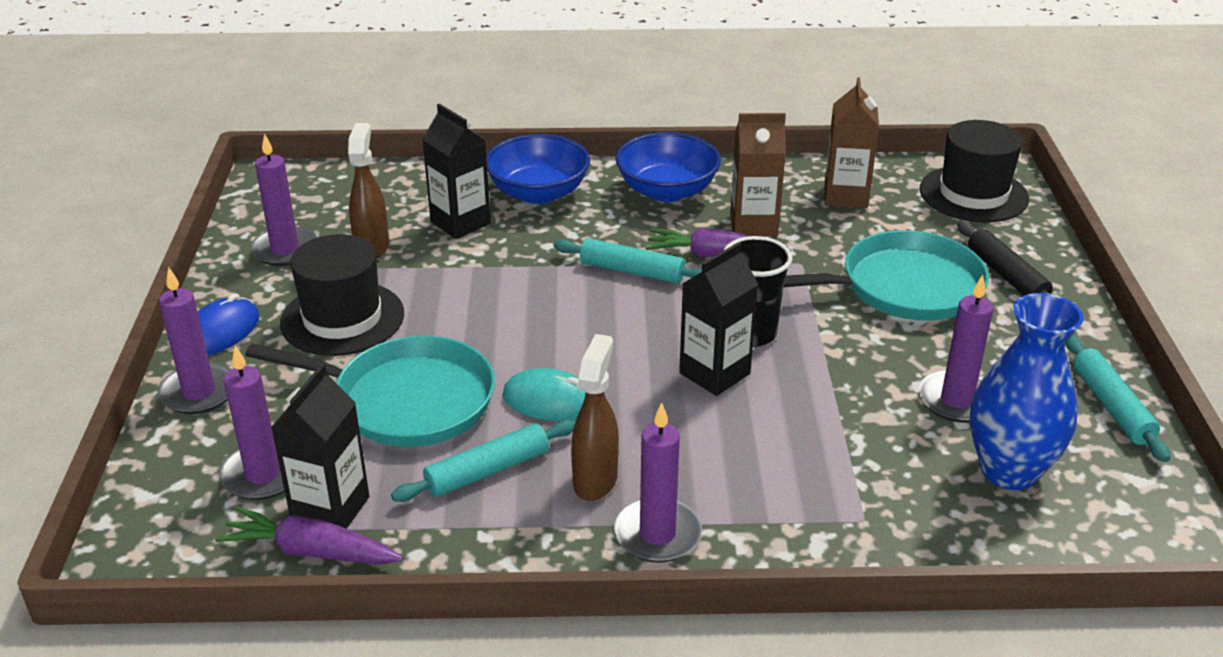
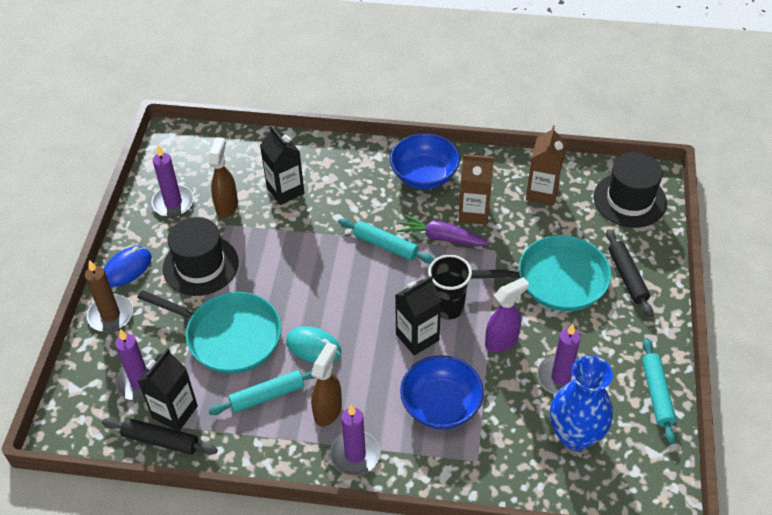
camera: 10 degrees right, 15 degrees up
purple candle [158,267,232,414] -> brown candle [85,260,133,332]
purple carrot [215,506,403,565] -> black rolling pin [102,418,218,455]
blue bowl [486,134,590,204] -> blue bowl moved to [400,355,484,430]
none -> purple spray bottle [485,277,529,353]

